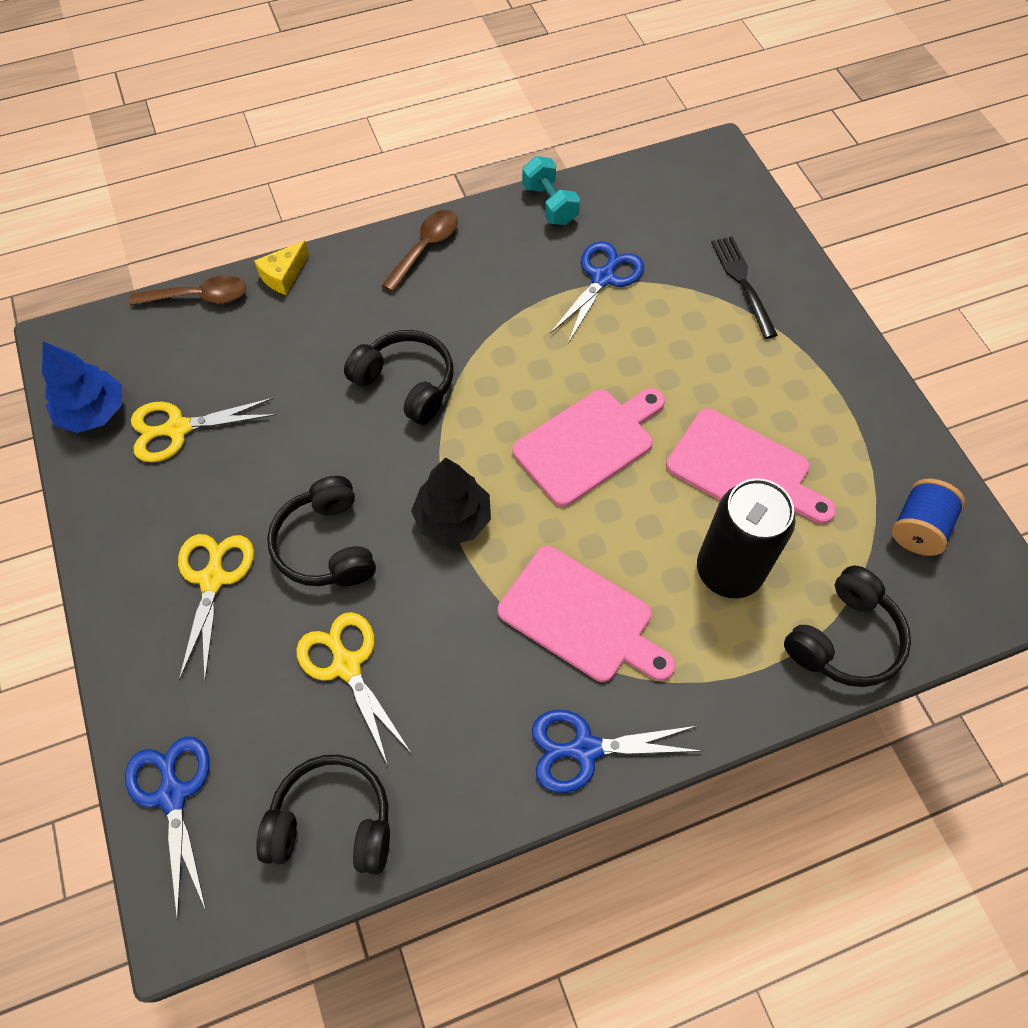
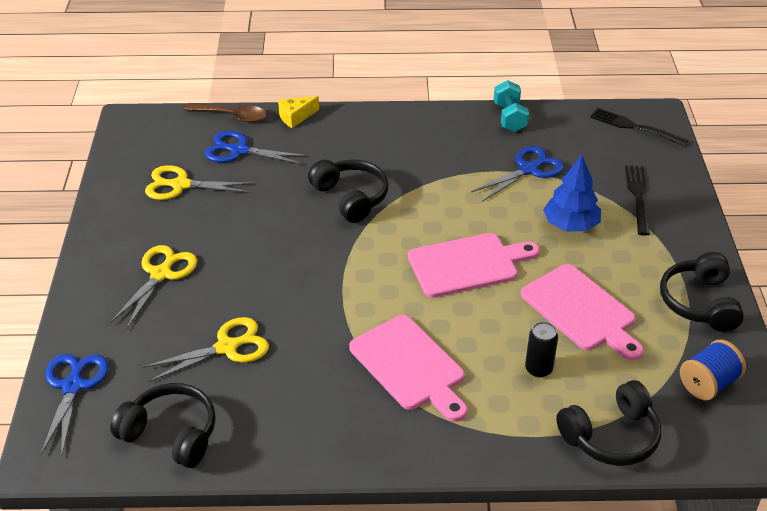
camera: 20 degrees right, 20 degrees down
blue tree [42,342,122,433] -> blue tree moved to [543,155,601,231]
black headphones [267,476,376,586] -> black headphones moved to [660,252,744,332]
yellow scissors [296,612,410,765] -> yellow scissors turned 75 degrees clockwise [142,317,269,382]
brown spoon [381,210,458,292] -> none
black tree [411,457,491,546] -> none
blue scissors [532,710,701,793] -> blue scissors moved to [205,131,308,165]
black can [697,478,796,598] -> black can [525,322,558,378], size x0.50
none -> black fork [590,108,688,146]

